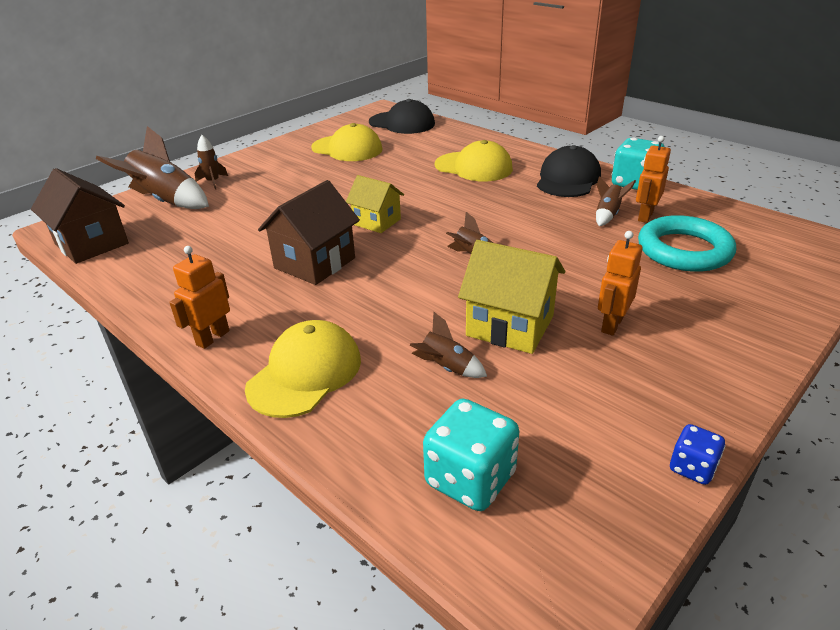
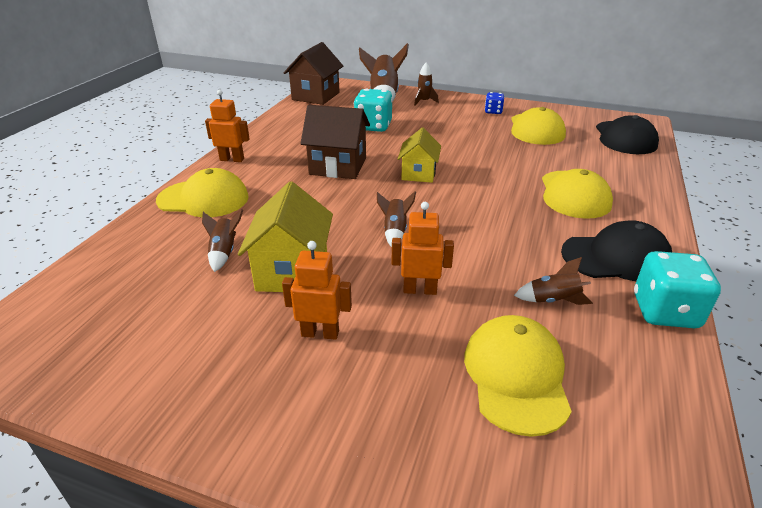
camera: 65 degrees right, 0 degrees up
turquoise dice [423,399,519,511] -> turquoise dice moved to [354,89,393,132]
orange robot [636,136,671,223] -> orange robot moved to [391,202,454,295]
turquoise ring [638,215,736,272] -> yellow cap [464,315,572,437]
blue dice [670,424,725,485] -> blue dice moved to [485,92,504,114]

